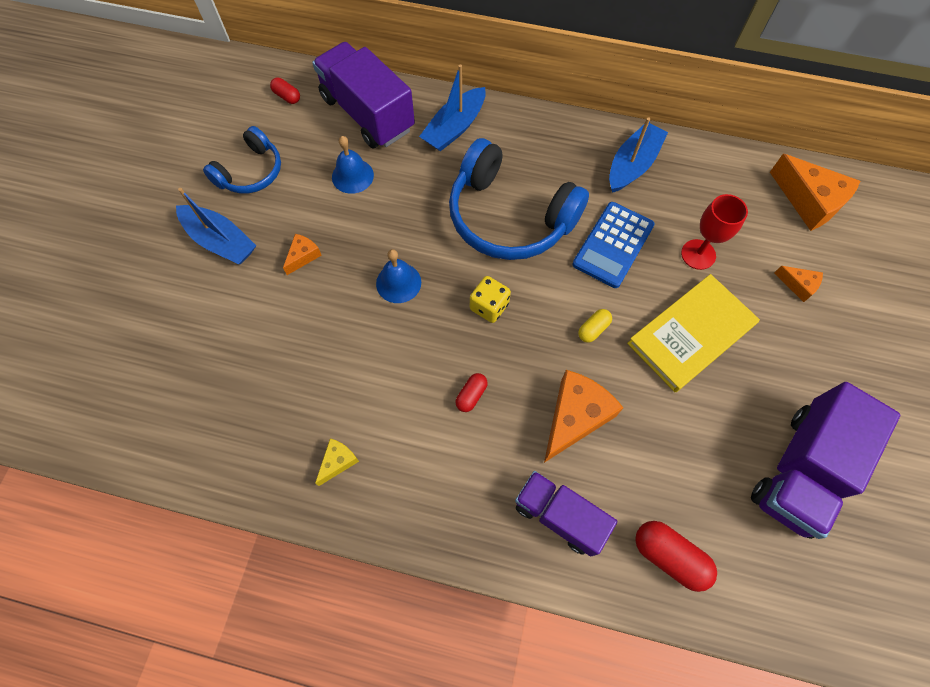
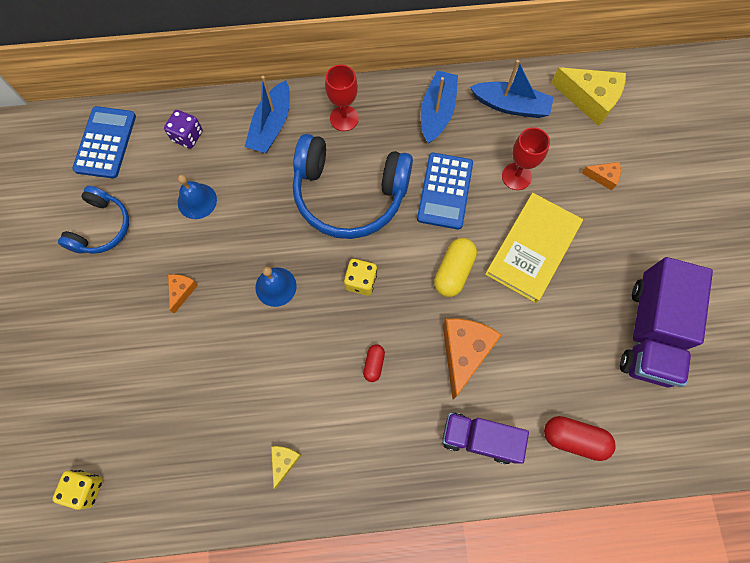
camera: 20 degrees left, 5 degrees up
blue boat [176,188,256,264] -> blue boat moved to [470,60,554,118]
red capsule [270,78,300,104] -> blue calculator [72,106,136,179]
purple truck [312,42,415,148] -> purple dice [164,110,203,149]
yellow capsule [578,309,612,343] -> yellow capsule [434,238,477,297], size x1.75
orange cheese [770,154,860,231] -> yellow cheese [551,67,626,126]
none -> yellow dice [53,470,103,510]
none -> red goblet [325,64,359,131]

